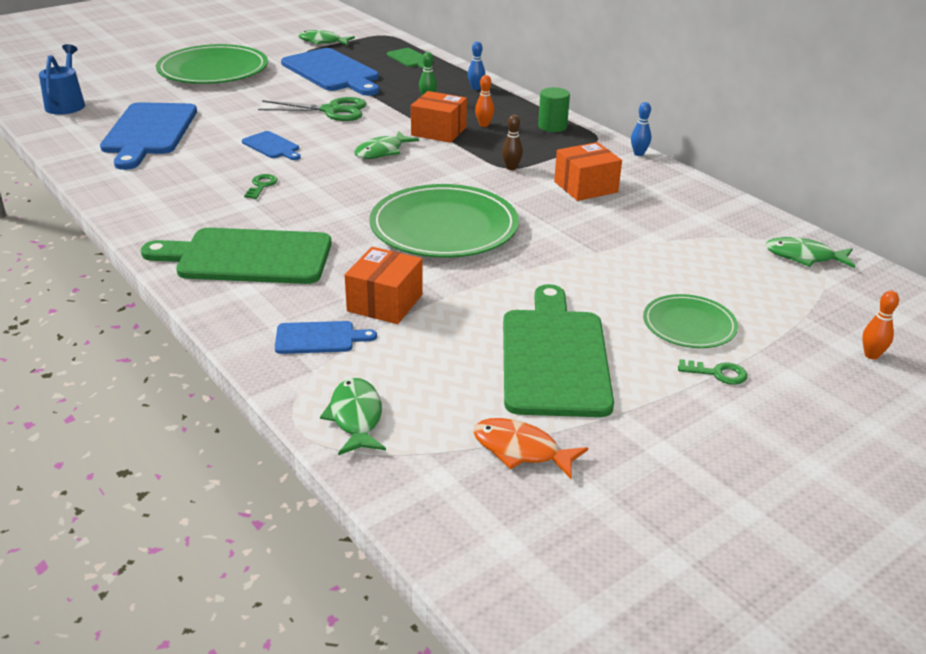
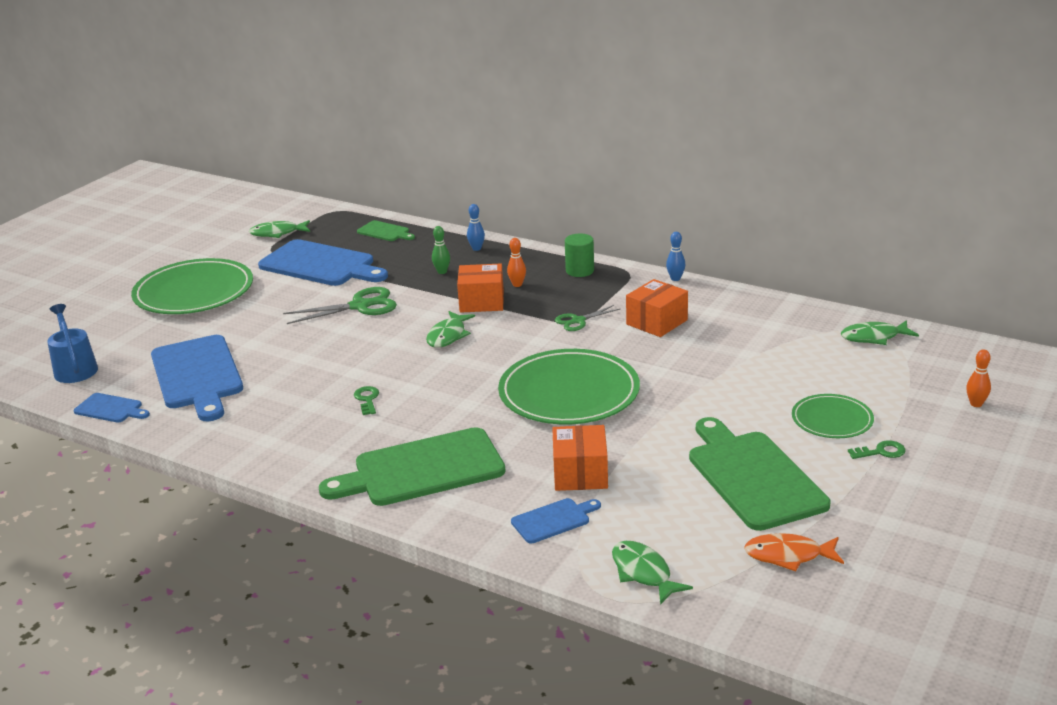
camera: 20 degrees left, 5 degrees down
blue cutting board [242,131,301,160] -> blue cutting board moved to [74,393,150,423]
brown bowling pin [502,115,523,170] -> green scissors [555,305,620,331]

